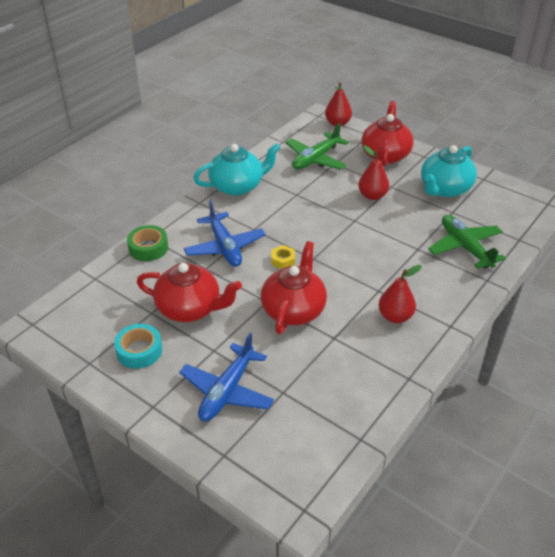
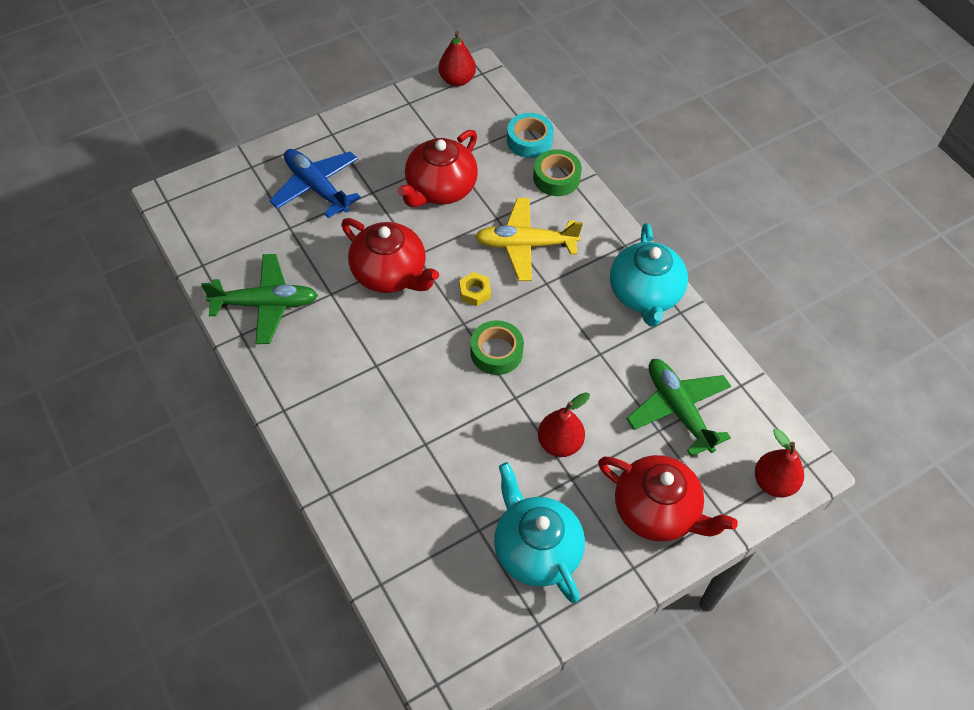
camera: 110 degrees right, 15 degrees up
turquoise tape [114,324,162,369] -> turquoise tape moved to [507,113,554,158]
blue plane [184,200,266,267] -> yellow plane [475,198,583,281]
red pear [378,265,422,323] -> red pear moved to [438,31,476,86]
green plane [428,215,506,269] -> green plane moved to [201,254,318,344]
none -> green tape [470,320,524,375]

